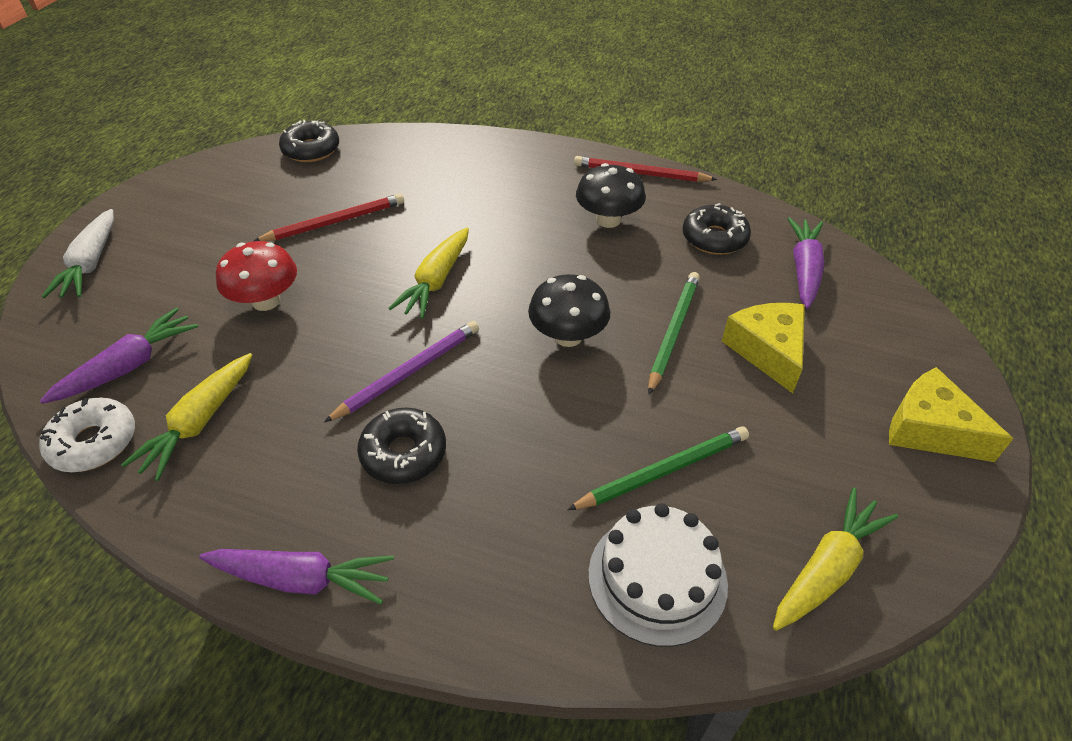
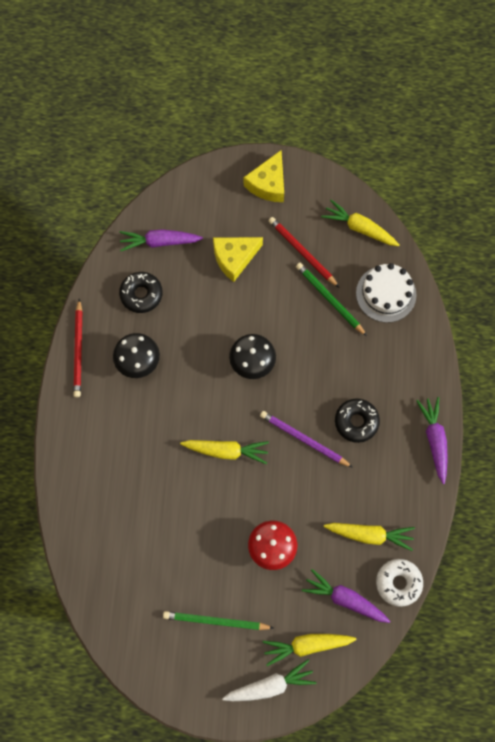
camera: 105 degrees left, 25 degrees up
red pencil [253,194,404,242] -> red pencil moved to [269,217,339,287]
black donut [279,120,339,162] -> none
green pencil [648,272,700,395] -> green pencil moved to [163,611,273,630]
none -> yellow carrot [262,634,357,666]

